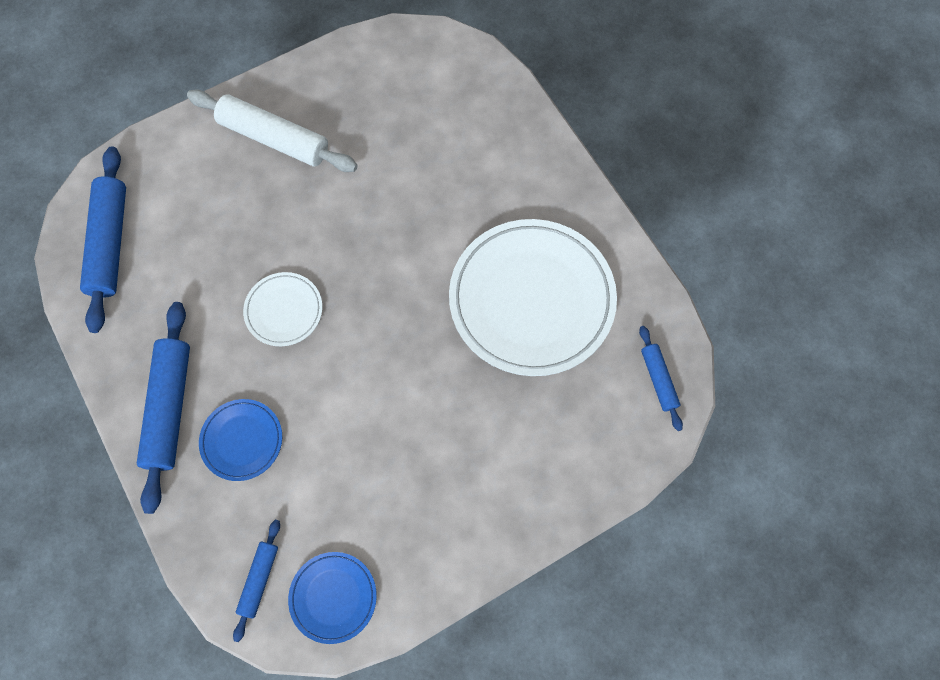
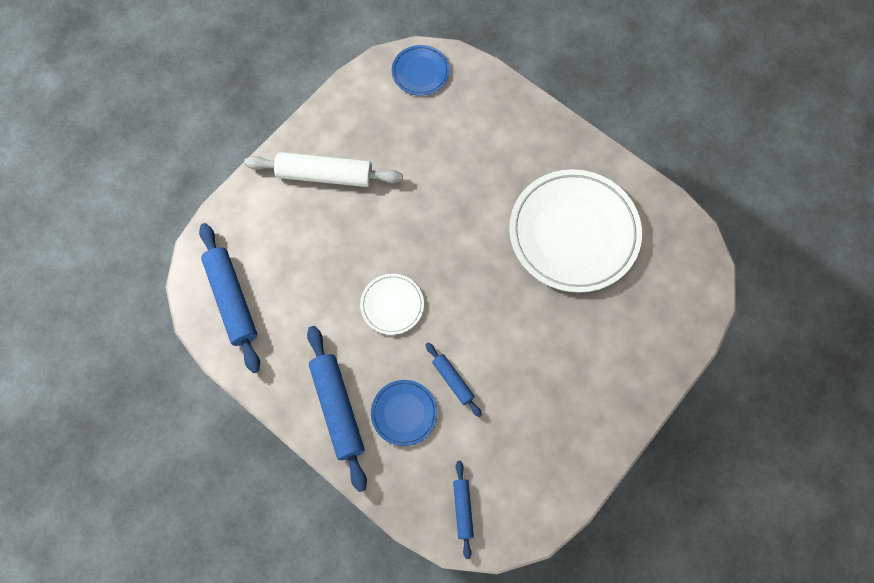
camera: 20 degrees left, 0 degrees up
blue plate [288,552,377,644] -> blue plate moved to [392,45,450,96]
blue rolling pin [639,326,683,431] -> blue rolling pin moved to [426,343,482,417]

